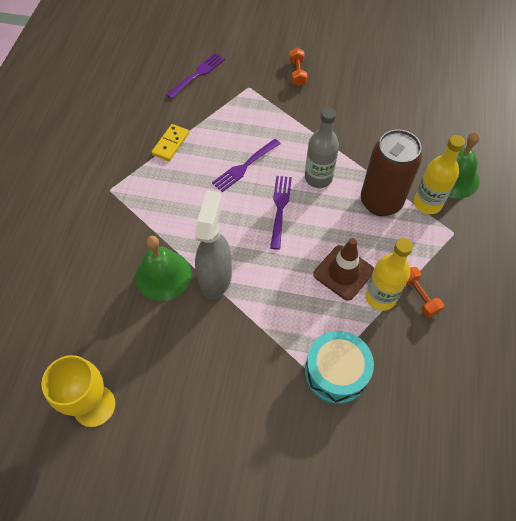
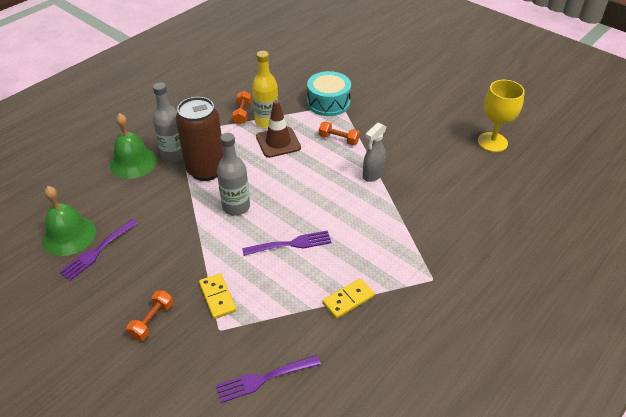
camera: 150 degrees left, 15 degrees down
green bell [135,236,192,301] -> green bell moved to [42,186,96,256]
grey spray bottle [195,191,232,299] -> grey spray bottle [363,122,386,182], size x0.65
purple fork [270,176,292,250] -> purple fork moved to [59,219,138,281]
yellow bottle [414,135,465,214] -> grey bottle [153,83,183,163]
none -> yellow domino [199,273,237,319]
none -> orange dumbbell [319,121,360,145]

